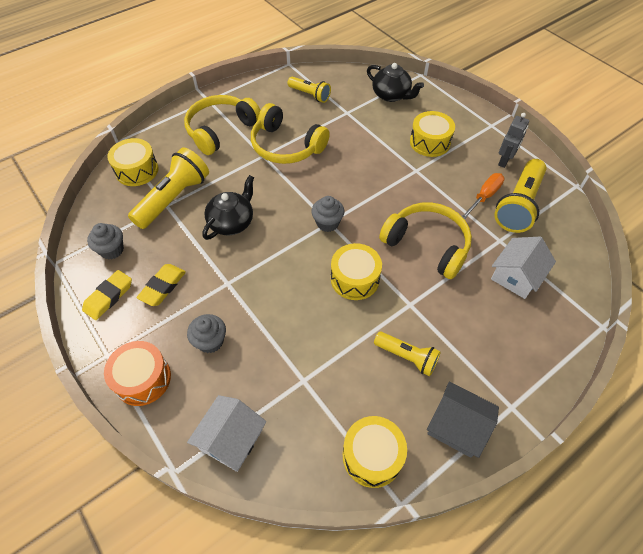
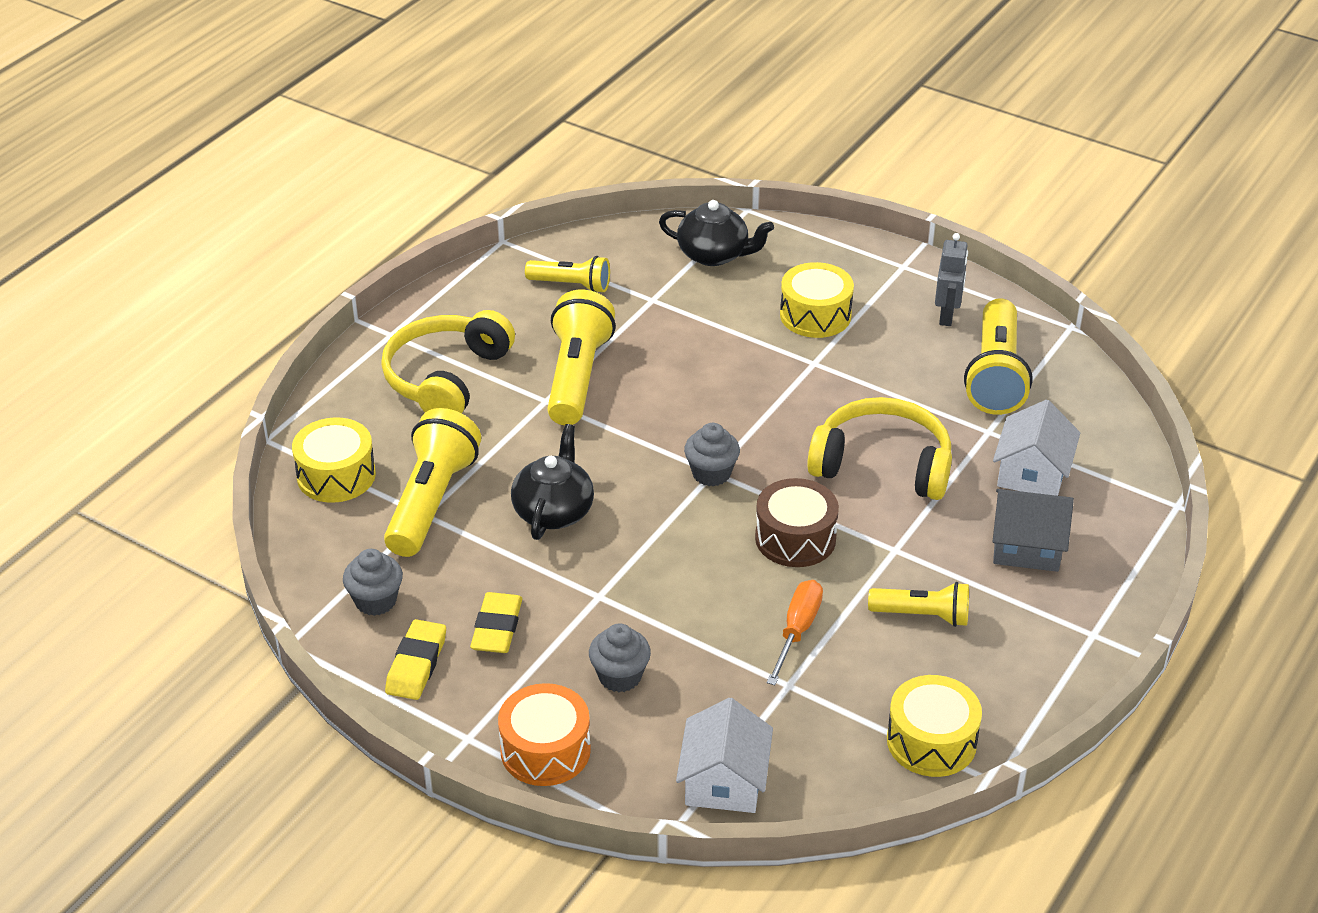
camera: 20 degrees left, 15 degrees down
yellow headphones [251,103,330,164] -> yellow flashlight [547,290,616,425]
yellow drum [331,243,382,300] -> brown drum [755,478,839,567]
grey house [427,382,499,458] -> grey house moved to [992,489,1074,572]
orange screwdriver [462,173,505,219] -> orange screwdriver moved to [767,580,823,685]

